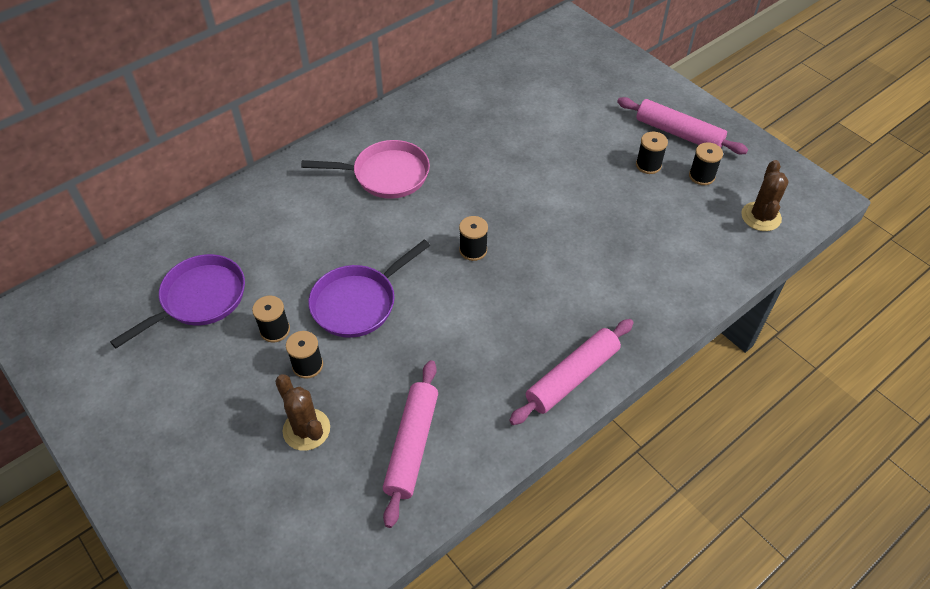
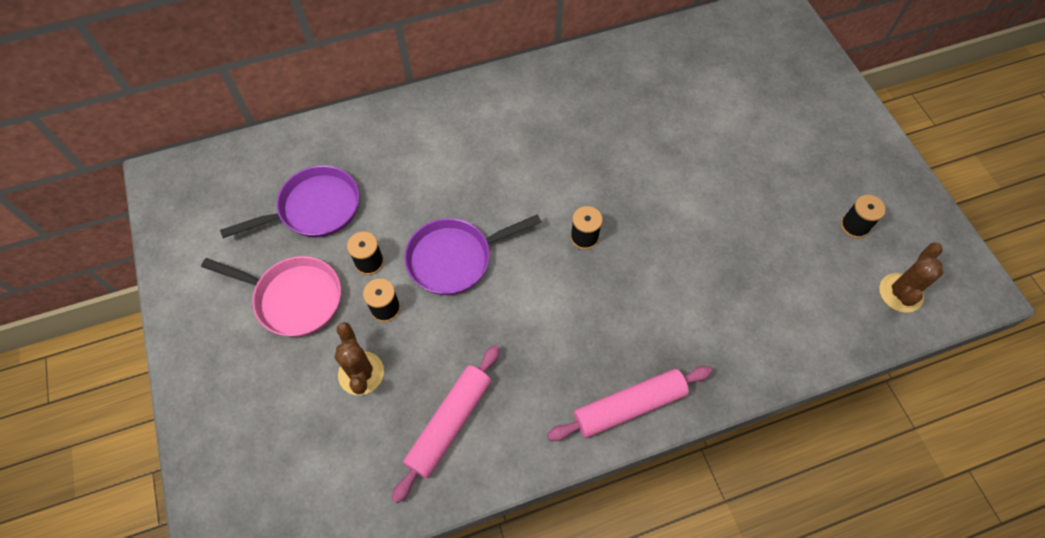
camera: 20 degrees right, 10 degrees up
pink pan [301,140,430,199] -> pink pan moved to [201,256,341,337]
pink rolling pin [617,97,748,154] -> none
black spool [636,132,668,174] -> none

